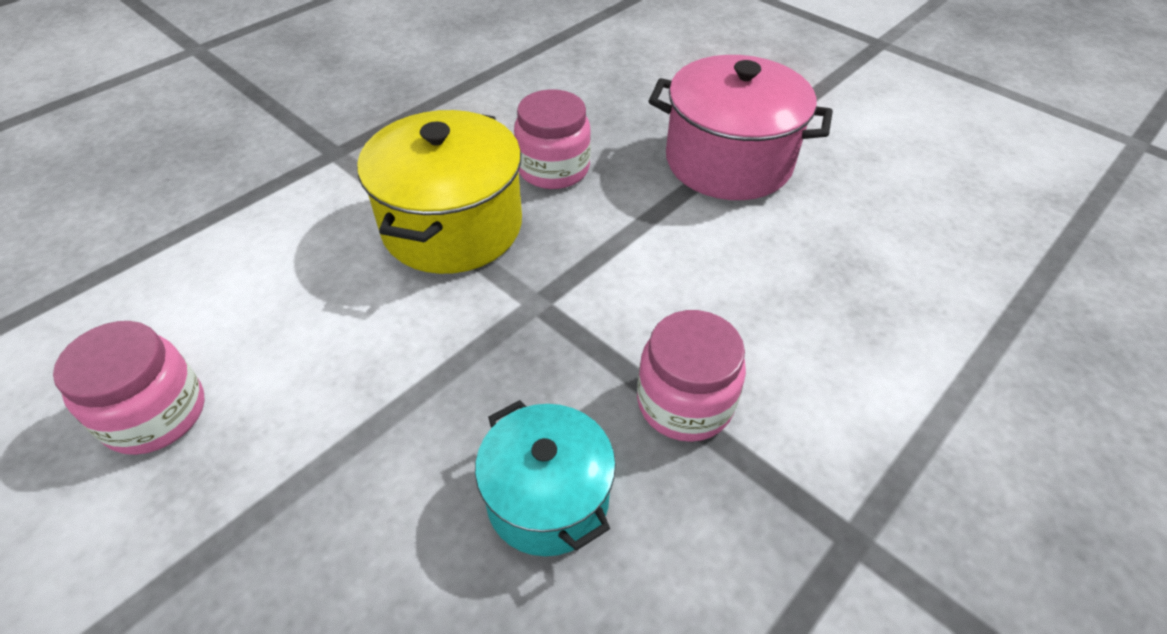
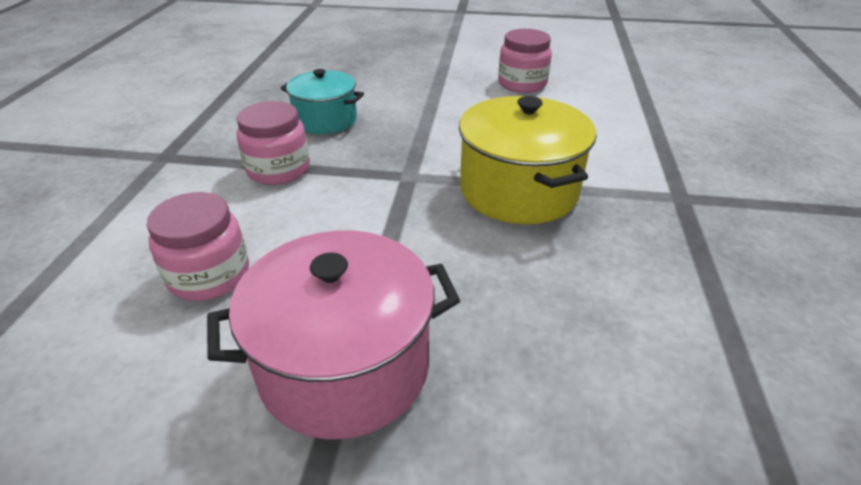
camera: 145 degrees right, 10 degrees down
pink jar [514,89,591,189] -> pink jar moved to [146,192,249,301]

